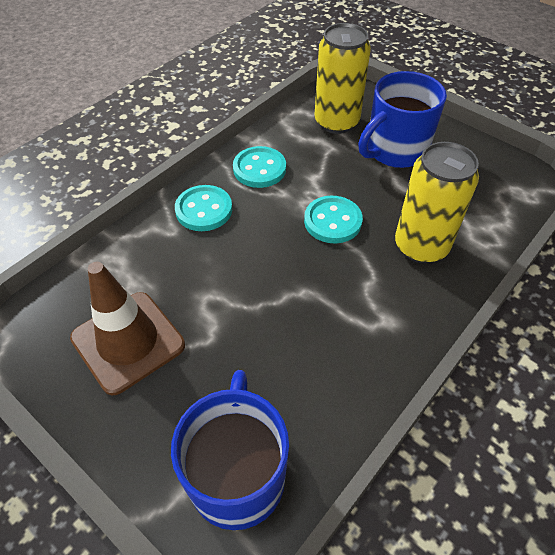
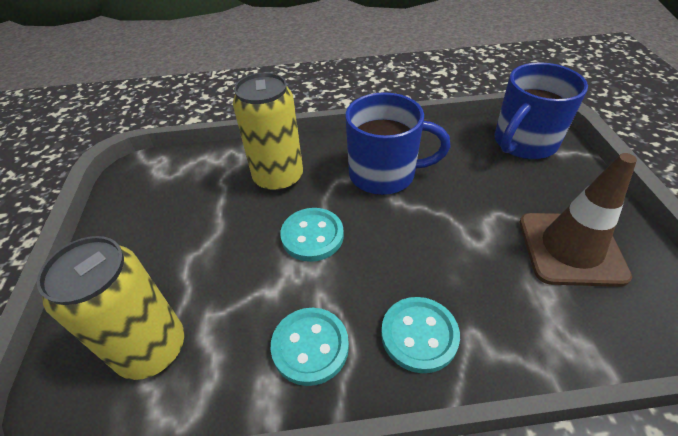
camera: 135 degrees left, 5 degrees down
blue mug [358,71,447,168] -> blue mug moved to [345,92,451,195]

